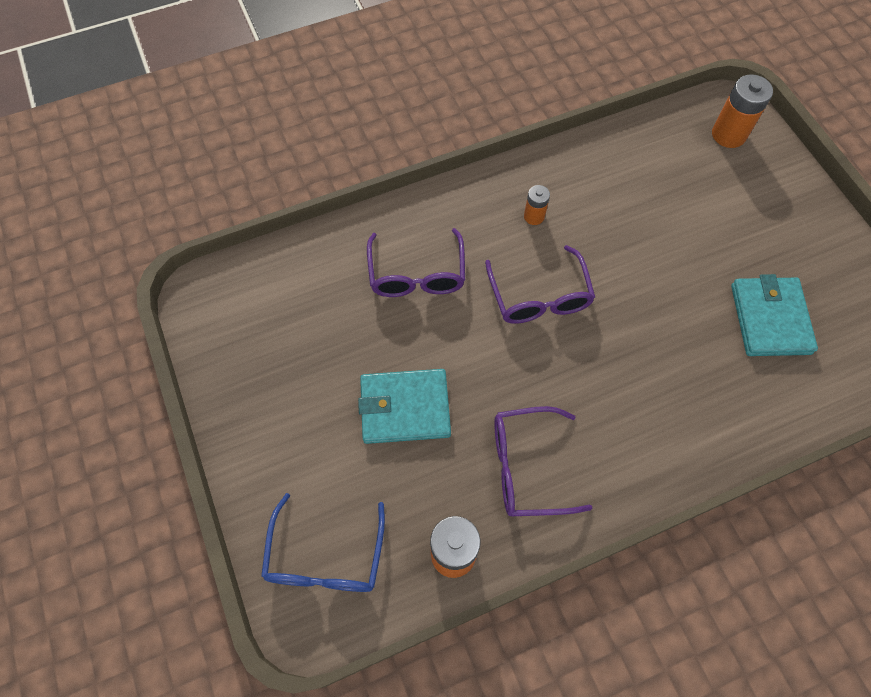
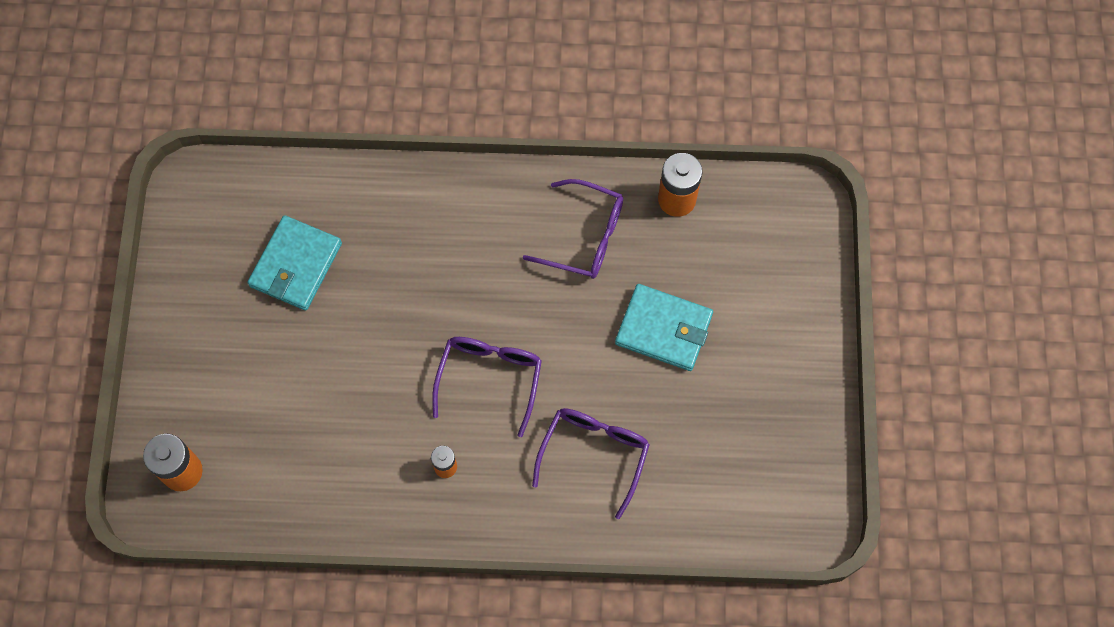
camera: 155 degrees left, 5 degrees up
blue glasses [261,493,385,592] -> none

